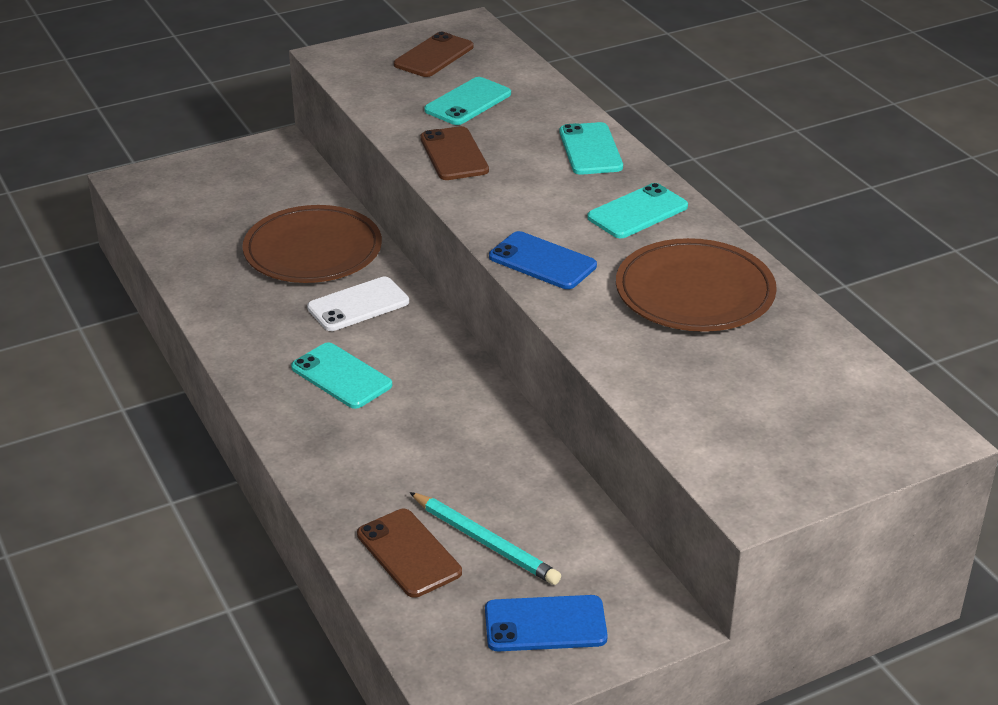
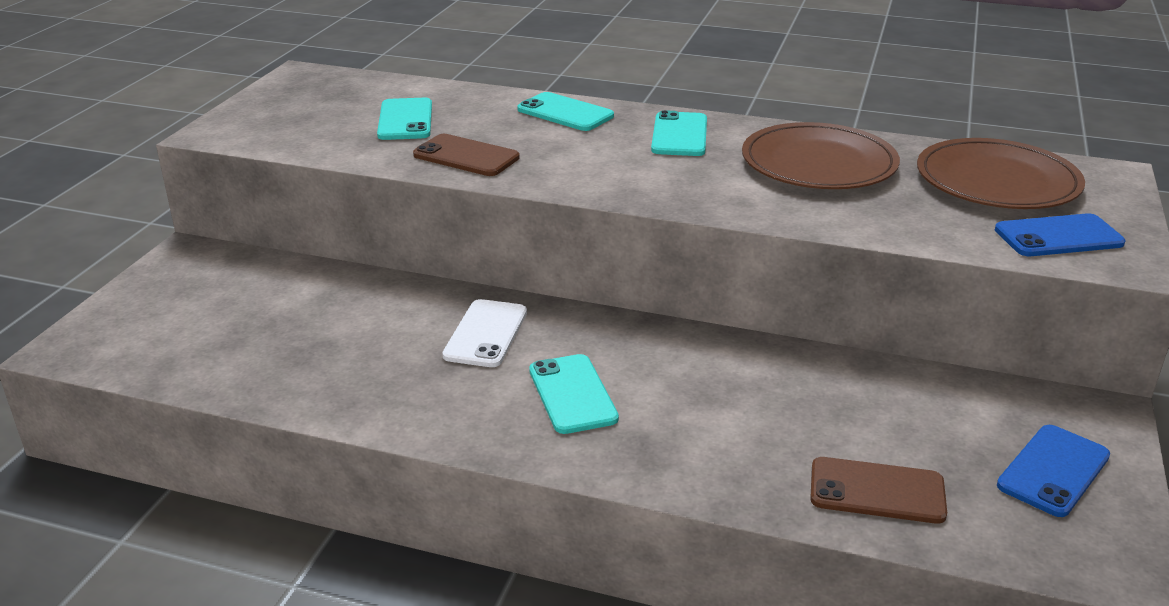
camera: 45 degrees left, 5 degrees down
brown plate [242,205,382,283] -> brown plate moved to [917,138,1085,209]
turquoise phone [291,342,392,409] -> turquoise phone turned 75 degrees clockwise [529,354,619,434]
brown phone [394,32,474,77] -> none
turquoise pencil [409,492,561,585] -> none
blue phone [489,231,597,289] -> blue phone moved to [995,213,1125,256]

